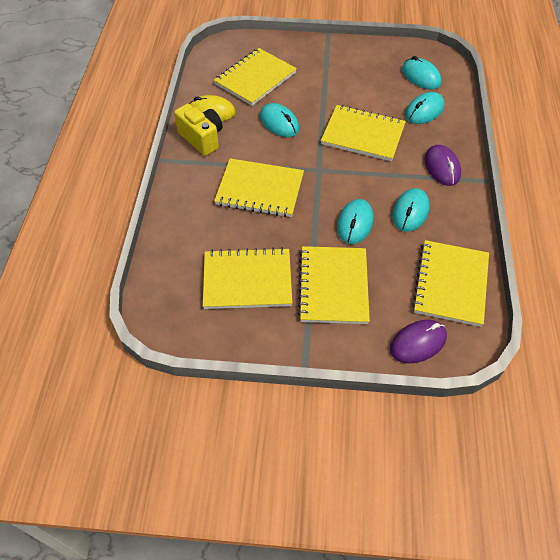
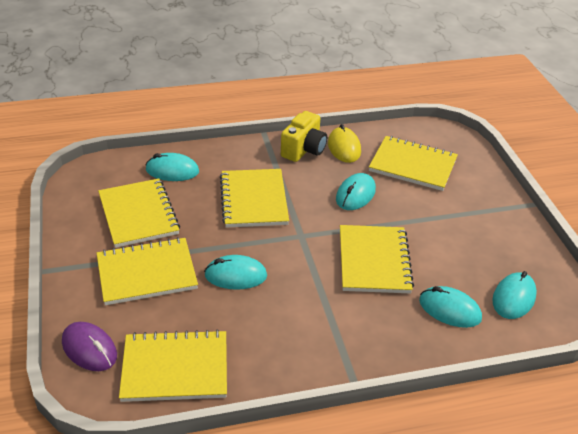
camera: 70 degrees right, 15 degrees down
turquoise mouse [392,188,430,232] -> turquoise mouse moved to [145,153,199,181]
purple mouse [424,145,461,186] -> none

